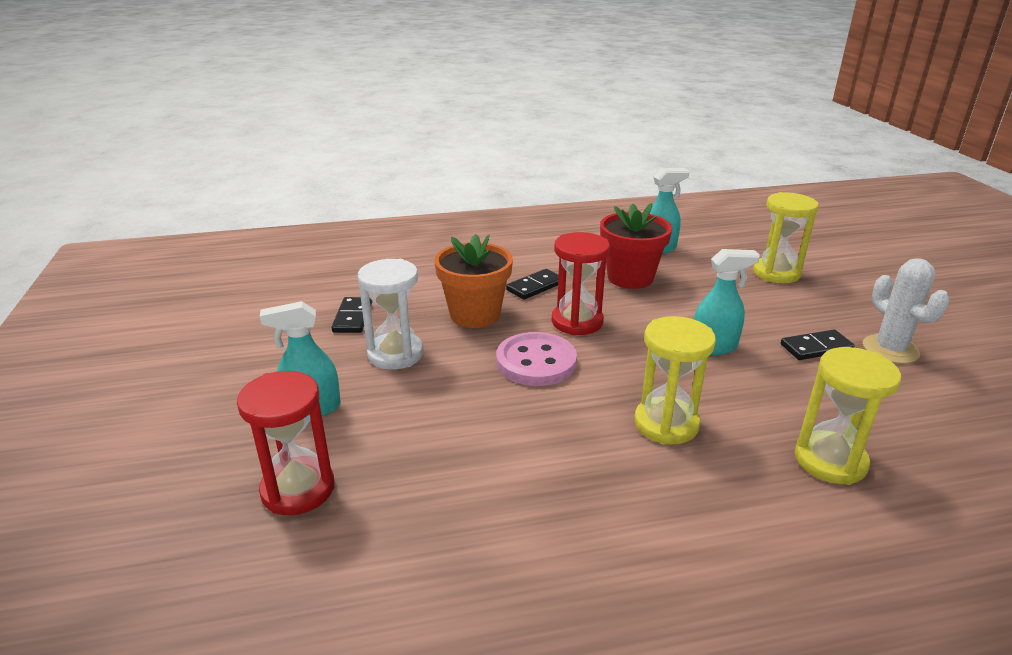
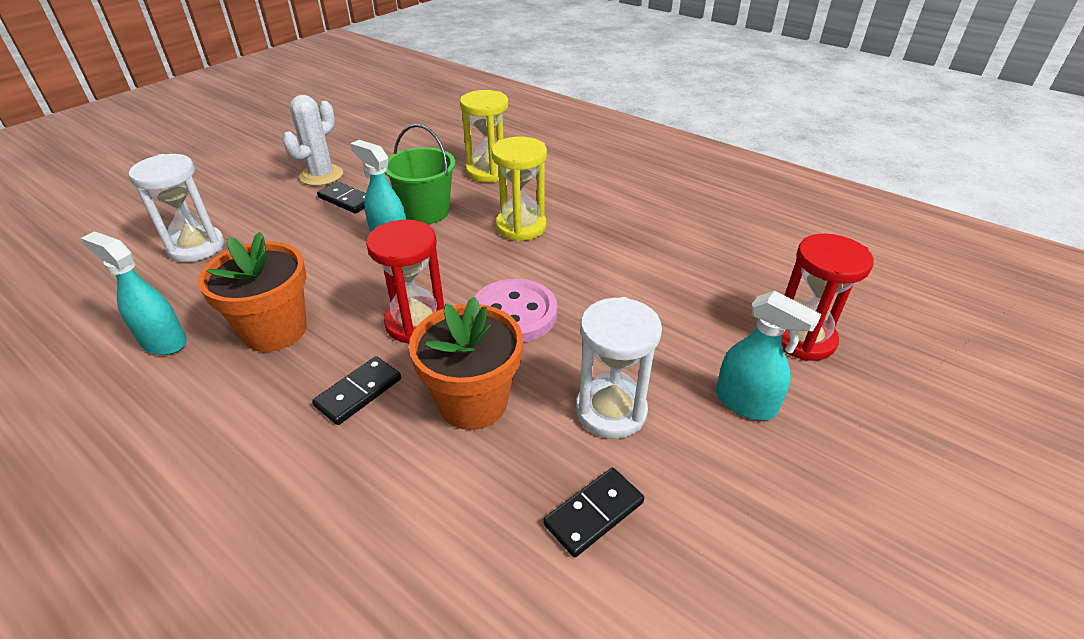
camera: 130 degrees left, 10 degrees up
black domino [506,269,559,300] -> black domino turned 60 degrees counterclockwise [312,356,401,425]
red flower pot [600,203,672,289] -> orange flower pot [198,232,307,352]
yellow hourglass [753,192,819,283] -> white hourglass [129,154,224,262]
none -> green bucket [385,124,455,224]

